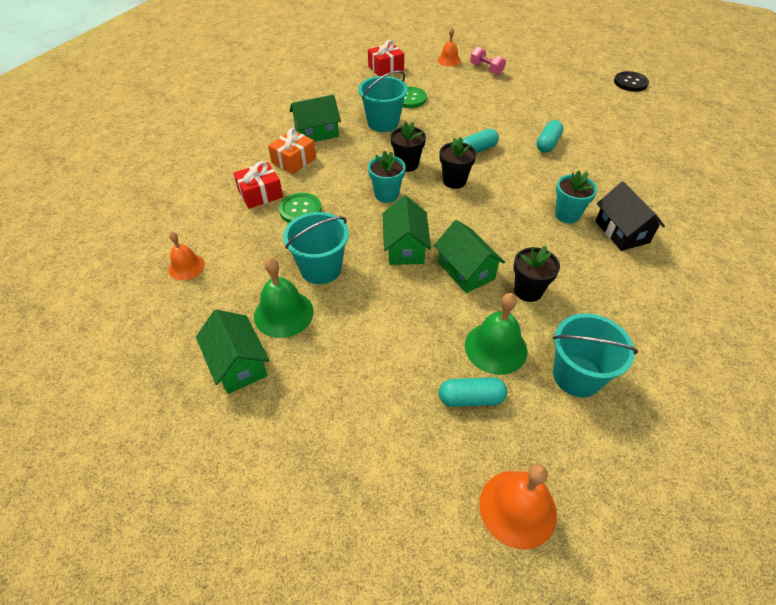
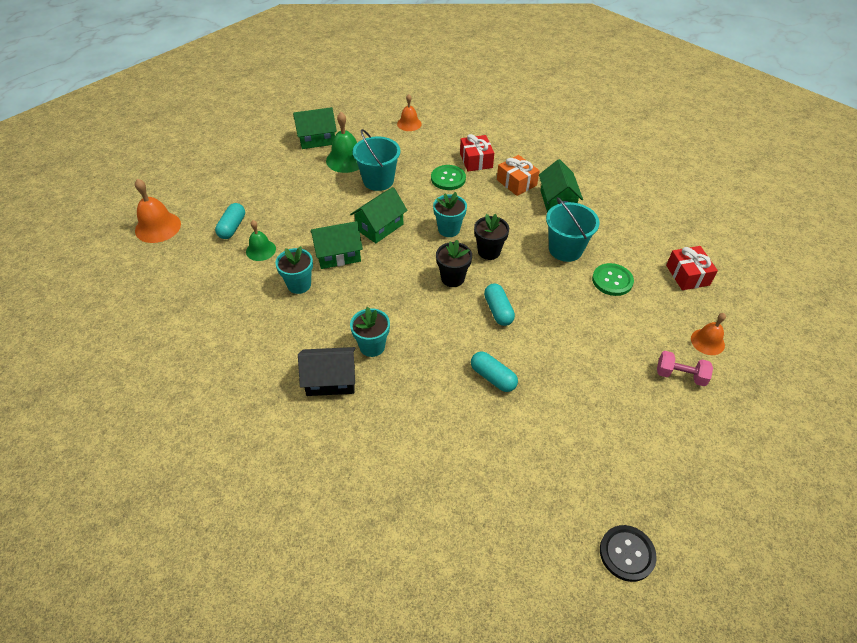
camera: 105 degrees right, 0 degrees up
green house [383,195,431,265] -> green house turned 60 degrees counterclockwise [350,187,408,243]
green bell [465,293,527,375] -> green bell [246,220,276,261], size x0.64
pink dumbbell [470,47,506,75] -> pink dumbbell turned 45 degrees clockwise [657,351,713,386]
black flower pot [514,246,560,302] -> turquoise flower pot [275,246,313,294]
turquoise bucket [553,313,638,397] -> none

